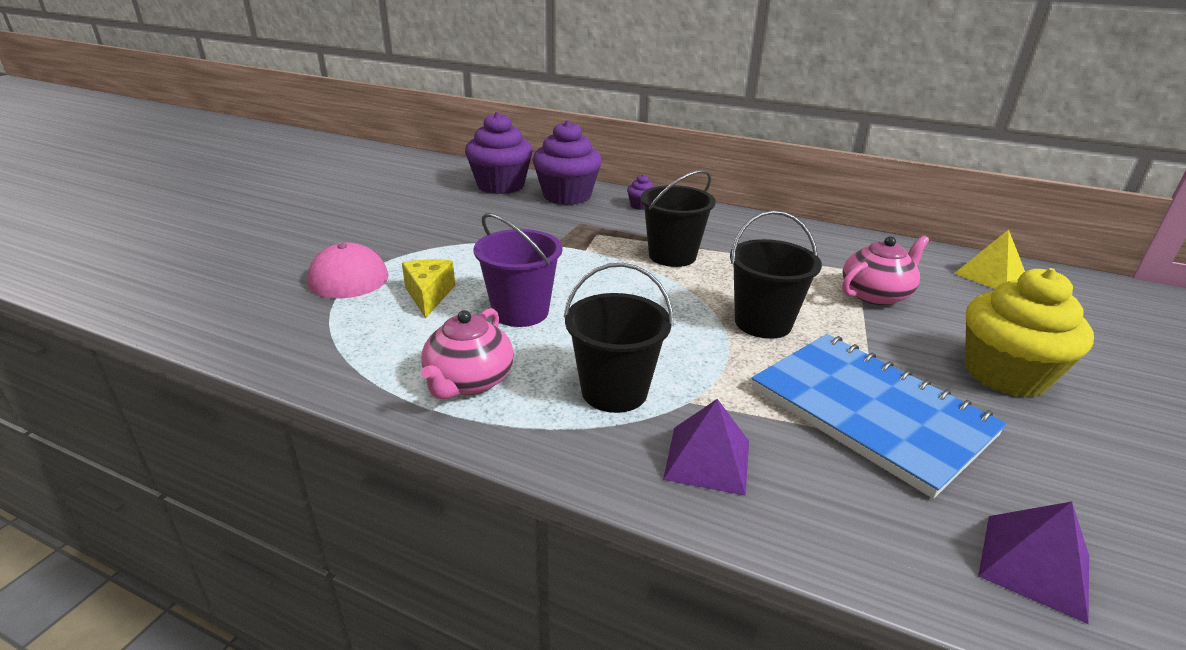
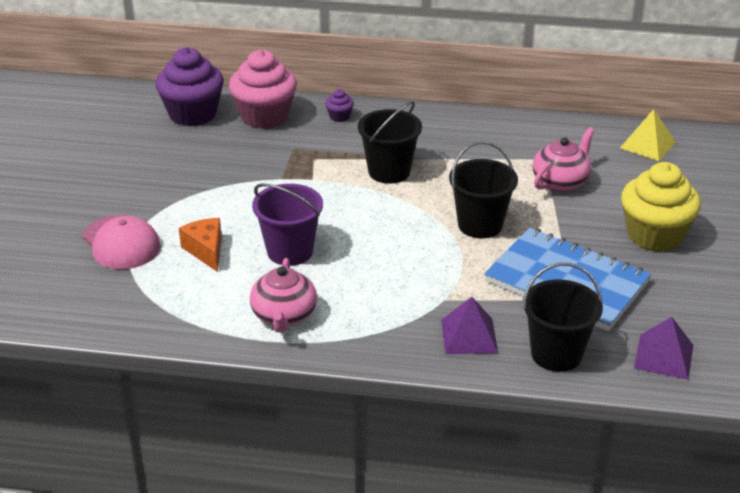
camera: 15 degrees left, 5 degrees up
yellow cheese [402,259,455,318] -> orange cheese [179,218,222,272]
purple cupcake [533,120,602,205] -> pink cupcake [229,50,297,129]
black bucket [564,263,673,413] -> black bucket moved to [523,263,603,372]

